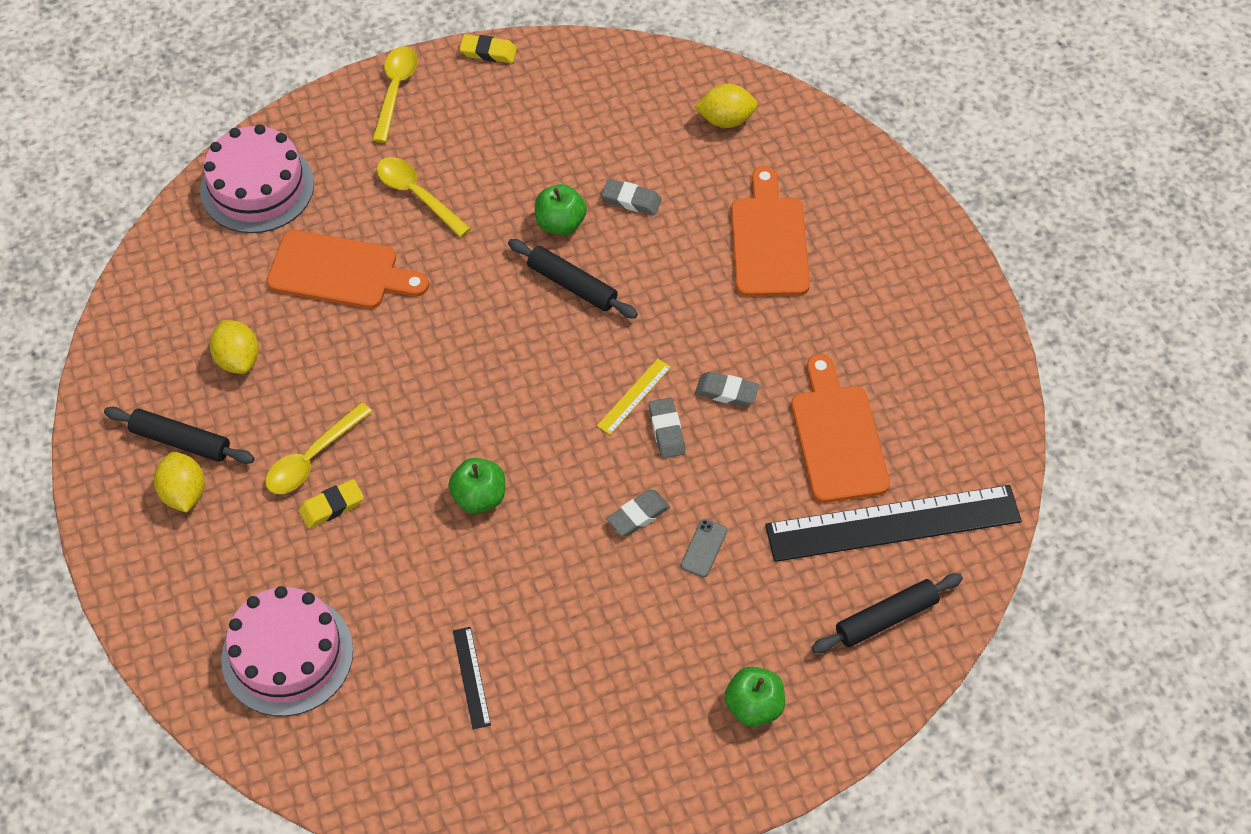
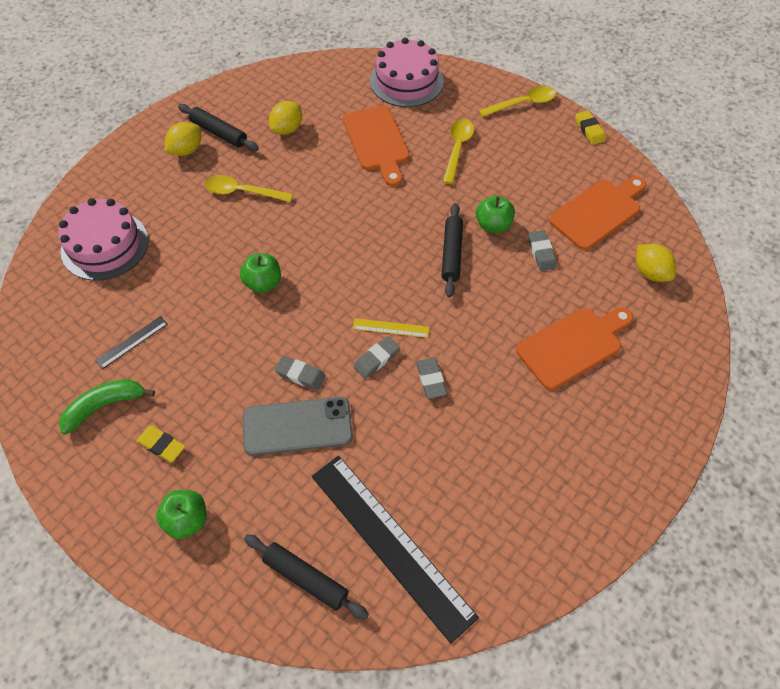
camera: 60 degrees right, 0 degrees up
black rolling pin [104,407,255,464] -> black rolling pin turned 45 degrees counterclockwise [178,104,259,151]
yellow eraser [299,479,364,528] -> yellow eraser moved to [136,425,185,462]
grey phone [681,519,727,577] -> grey phone [243,397,353,456], size x2.27
orange cutting board [791,354,890,503] -> orange cutting board moved to [549,176,646,250]
none -> green banana [59,379,155,435]

